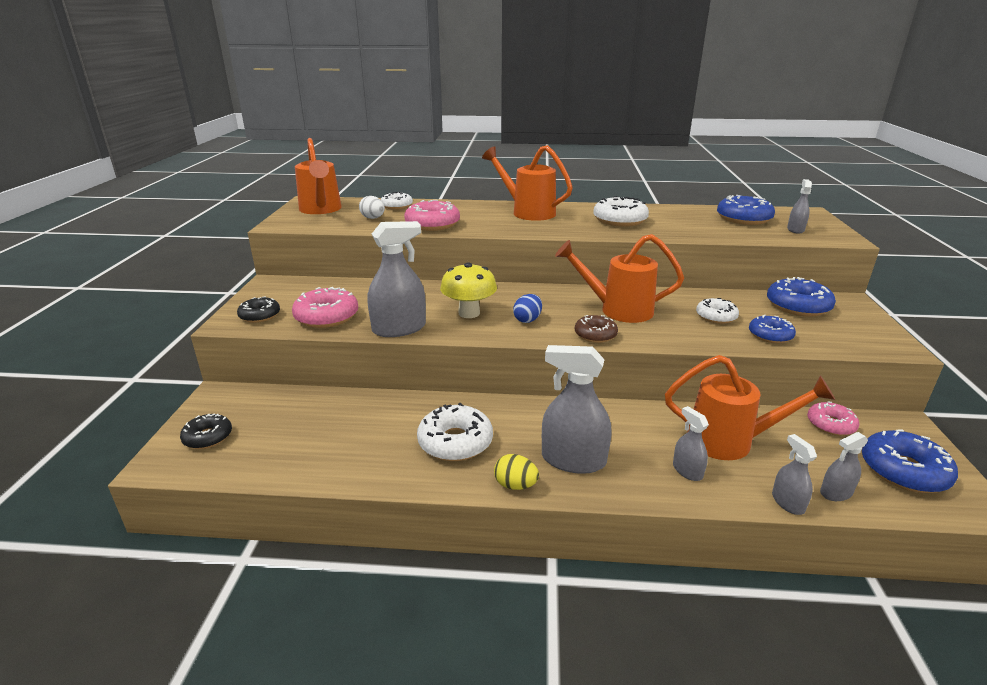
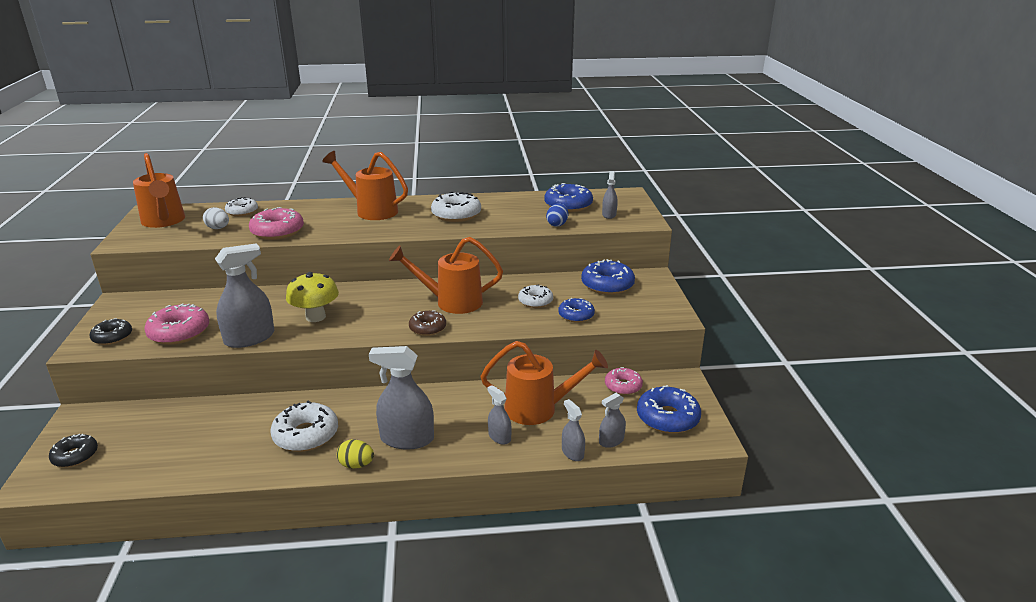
camera: 10 degrees left, 0 degrees up
blue egg [513,294,542,323] -> blue egg moved to [546,203,568,227]

